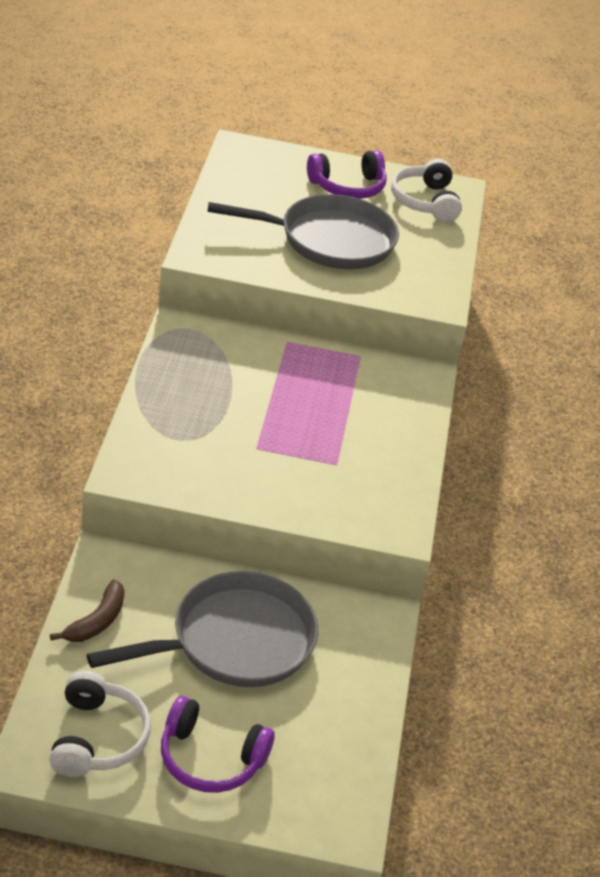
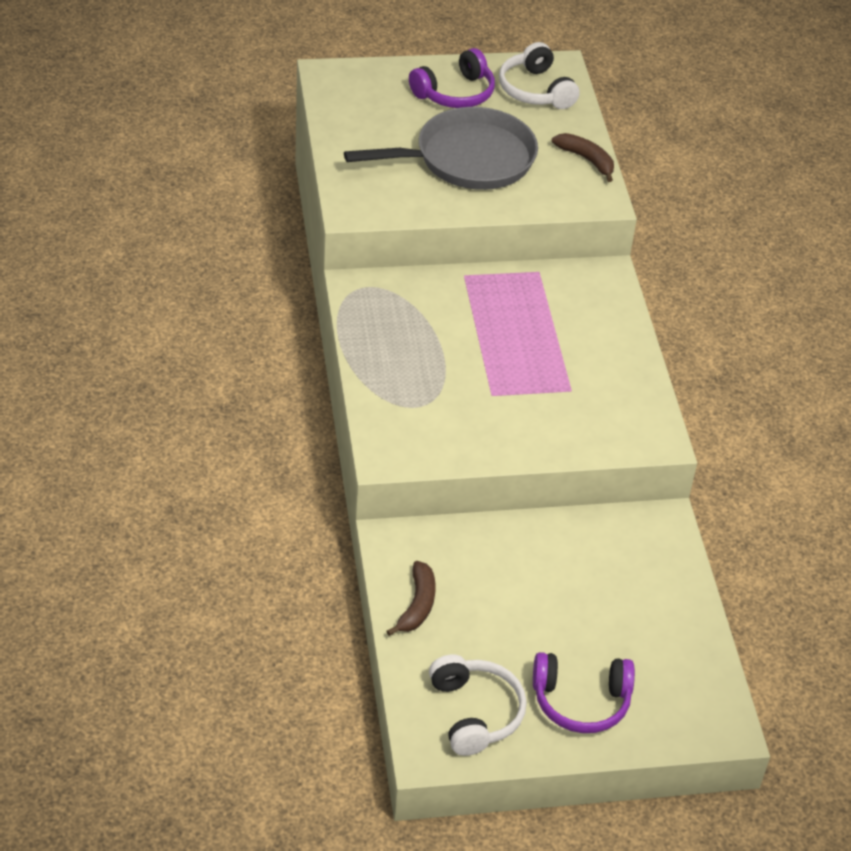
camera: 15 degrees left, 5 degrees up
grey pan [87,571,318,687] -> none
none -> brown banana [552,133,614,182]

